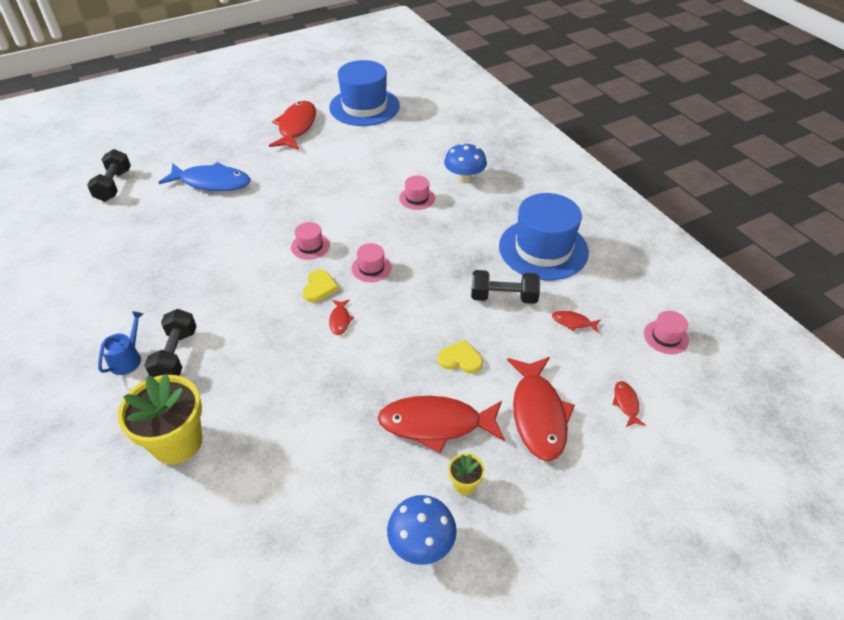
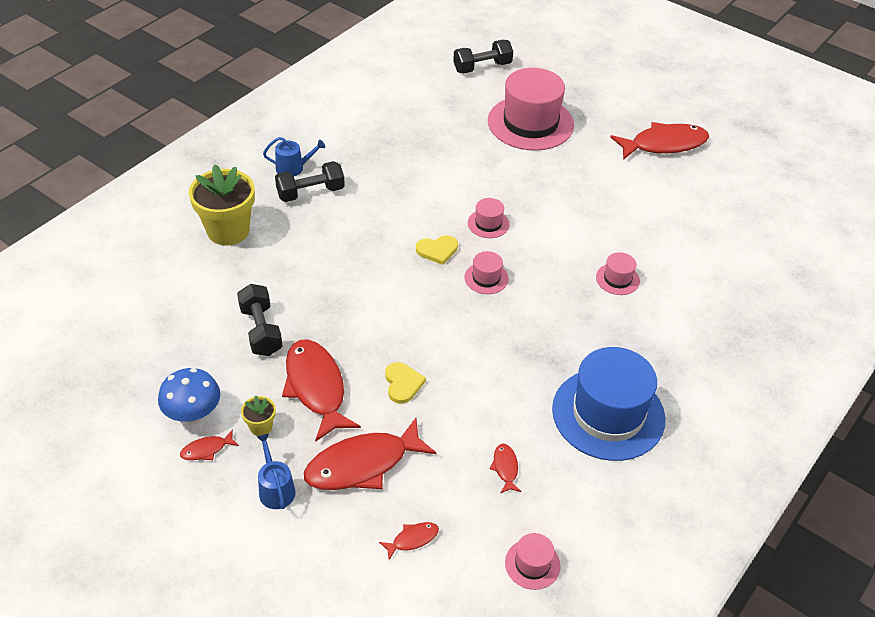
camera: 65 degrees right, 0 degrees up
blue fish [158,162,251,191] -> pink hat [488,68,574,151]
blue hat [329,60,400,126] -> none
red fish [329,300,354,335] -> red fish moved to [180,429,239,460]
blue mushroom [444,143,487,183] -> none
black dumbbell [471,270,540,304] -> black dumbbell moved to [237,284,283,356]
none -> blue watering can [257,433,296,509]

